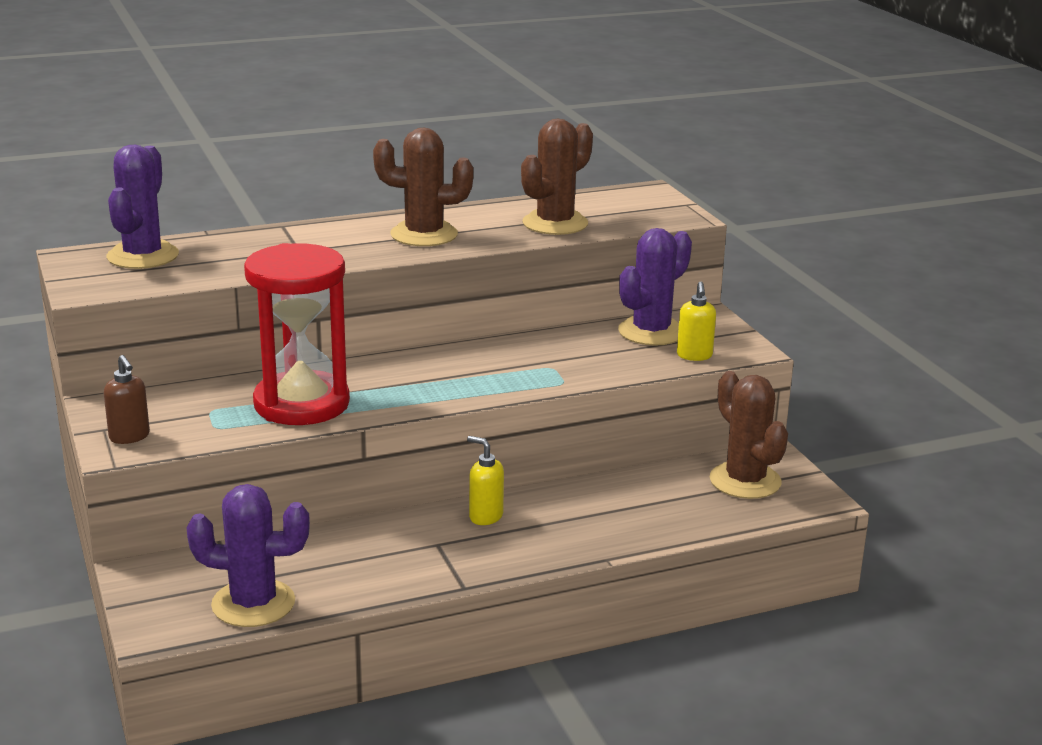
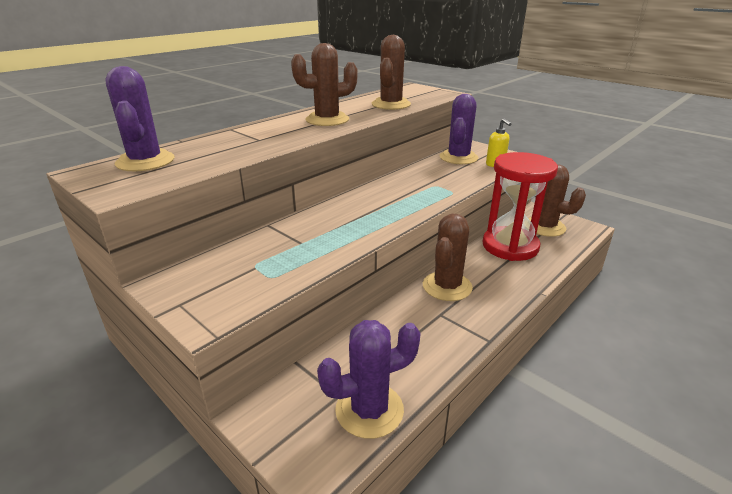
camera: 25 degrees left, 5 degrees up
brown soap dispenser [104,355,150,444] -> none
red hourglass [244,243,350,425] -> red hourglass moved to [482,152,558,261]
yellow soap dispenser [467,436,504,525] -> brown cactus [423,214,473,301]

